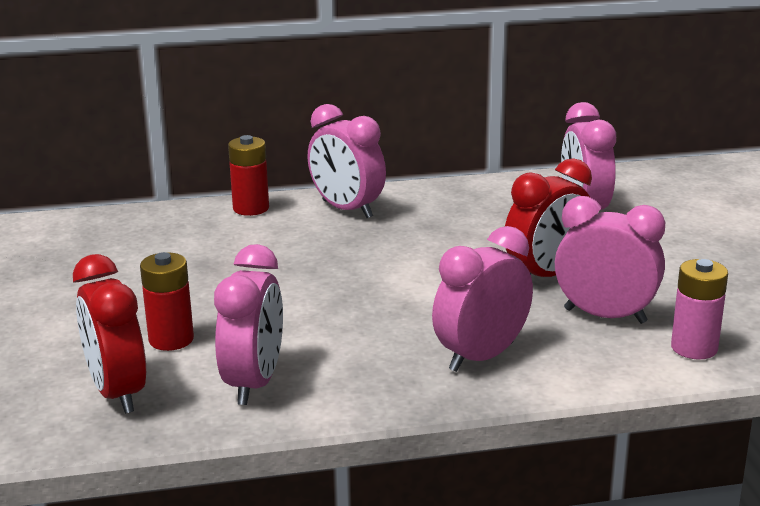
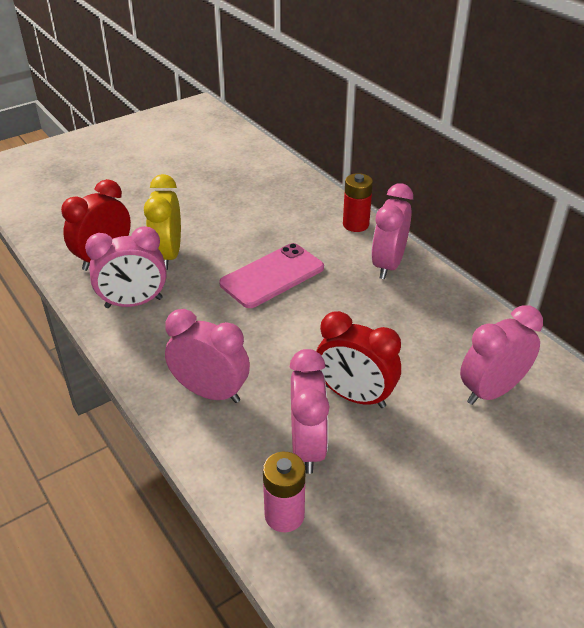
camera: 65 degrees right, 15 degrees up
red battery [140,252,194,351] -> yellow clock [144,174,181,270]
none -> pink phone [219,243,324,308]

